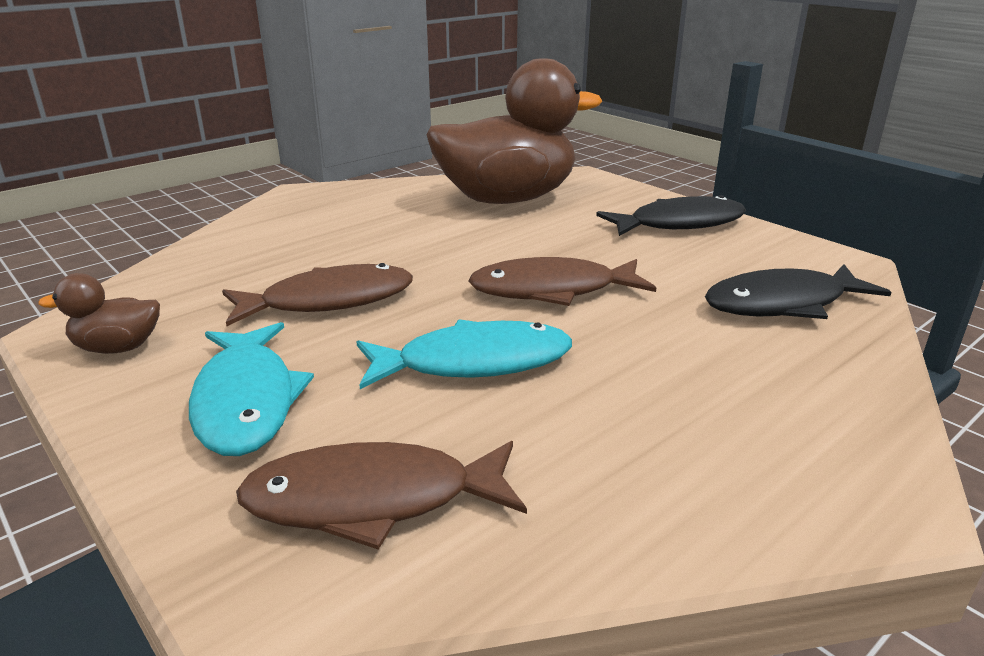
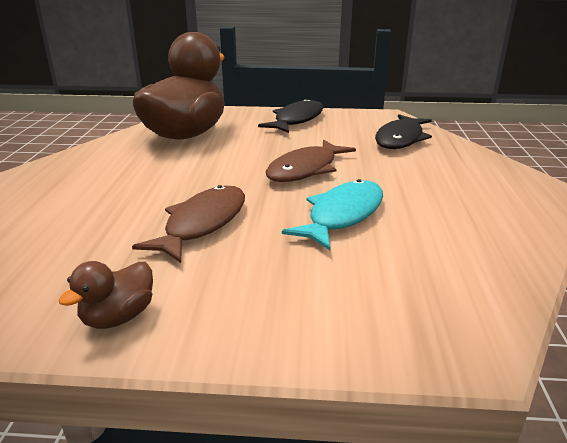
camera: 45 degrees left, 0 degrees up
turquoise fish [189,322,314,456] -> none
brown fish [236,441,527,550] -> none

